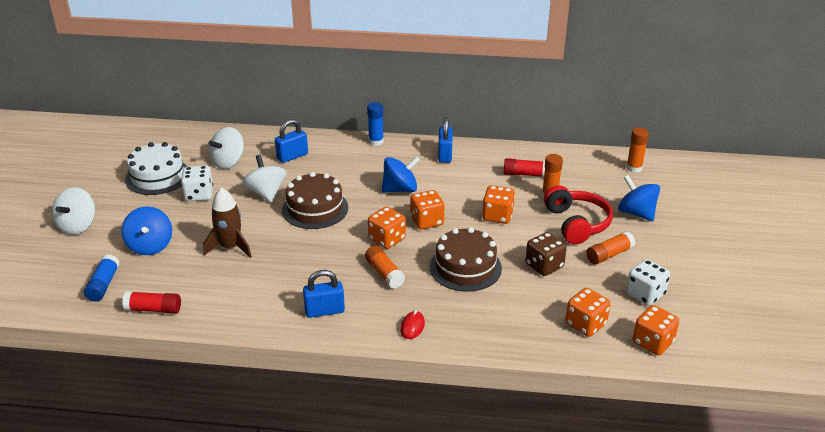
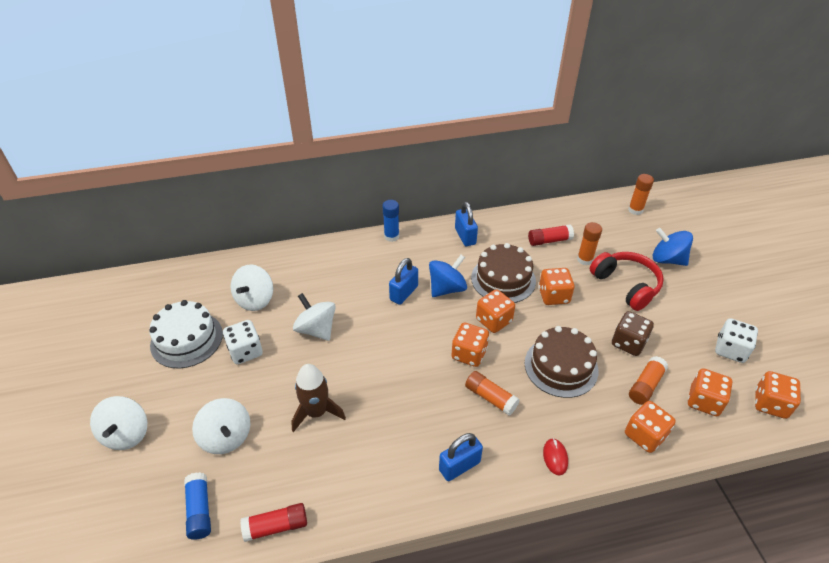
camera: 20 degrees left, 10 degrees up
blue spinning top [122,206,172,255] -> white spinning top [192,398,250,454]
blue padlock [275,119,308,163] -> blue padlock moved to [389,258,418,305]
brown cake [282,172,348,229] -> brown cake moved to [471,243,536,303]
orange glue stick [586,231,635,264] -> orange glue stick moved to [629,356,668,405]
none -> orange dice [625,401,676,453]

